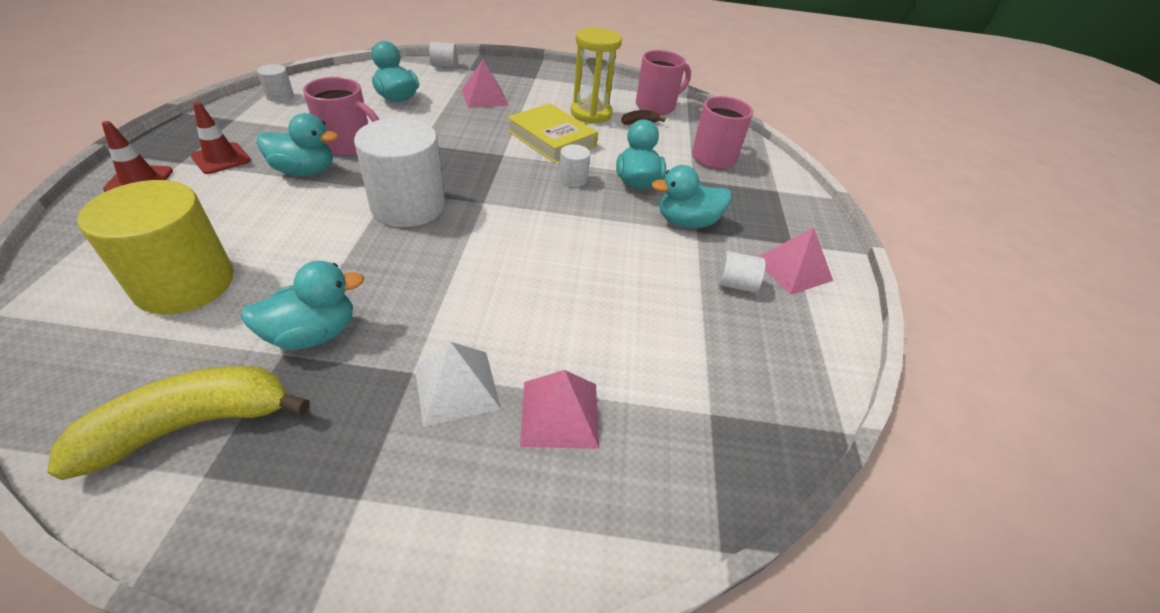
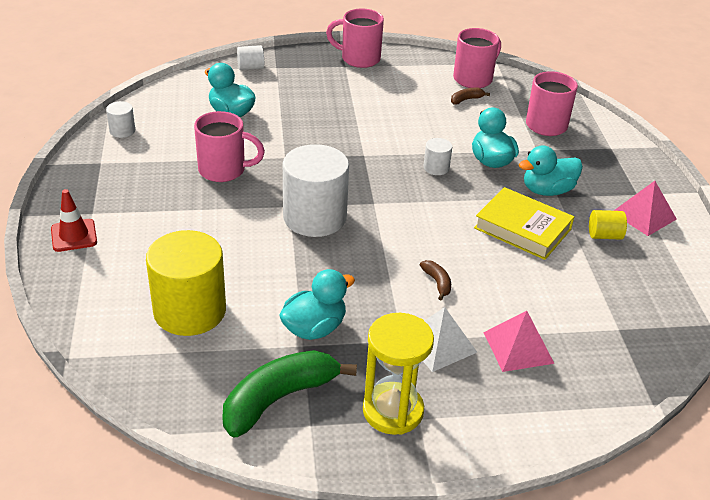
camera: 10 degrees left, 5 degrees down
yellow banana [47,366,310,480] -> green banana [222,350,357,438]
red traffic cone [191,102,251,174] -> none
turquoise duck [256,113,338,176] -> none
pink pyramid [462,59,509,108] -> none
yellow book [507,103,598,163] -> yellow book moved to [474,187,574,260]
yellow hourglass [571,27,622,124] -> yellow hourglass moved to [363,313,434,435]
white cylinder [718,251,766,293] -> yellow cylinder [589,210,627,240]
none -> pink mug [326,9,384,68]
none -> brown banana [420,260,451,300]

